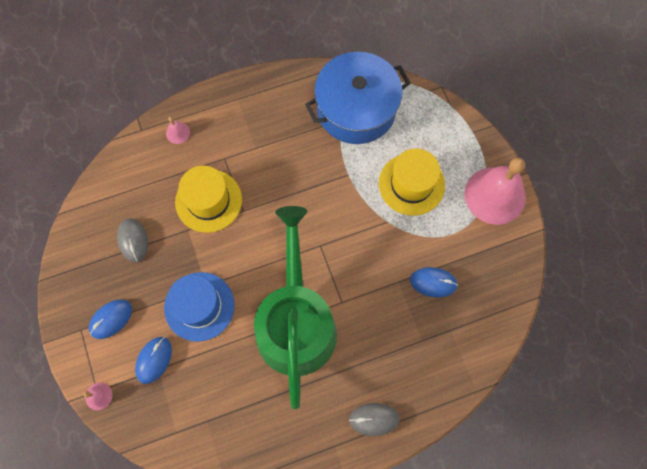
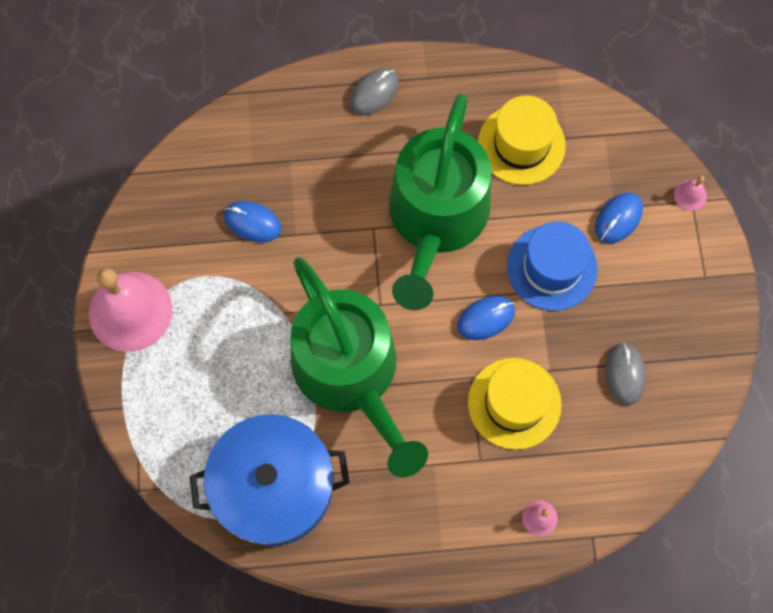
camera: 165 degrees left, 0 degrees up
blue mouse [89,300,132,339] -> blue mouse moved to [457,296,515,340]
grey mouse [349,403,400,436] -> grey mouse turned 60 degrees counterclockwise [350,68,399,115]
yellow hat [379,148,445,216] -> yellow hat moved to [478,95,566,185]
none -> green watering can [291,257,428,477]

